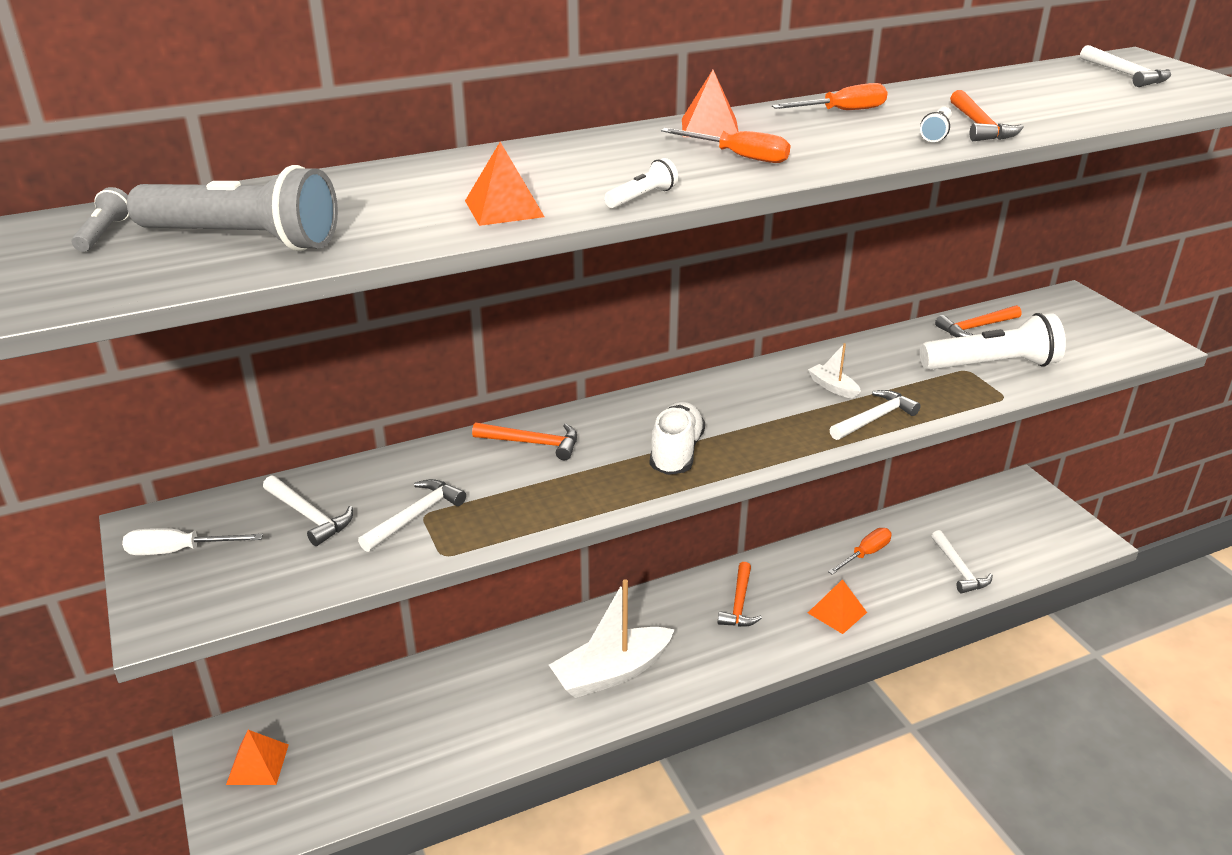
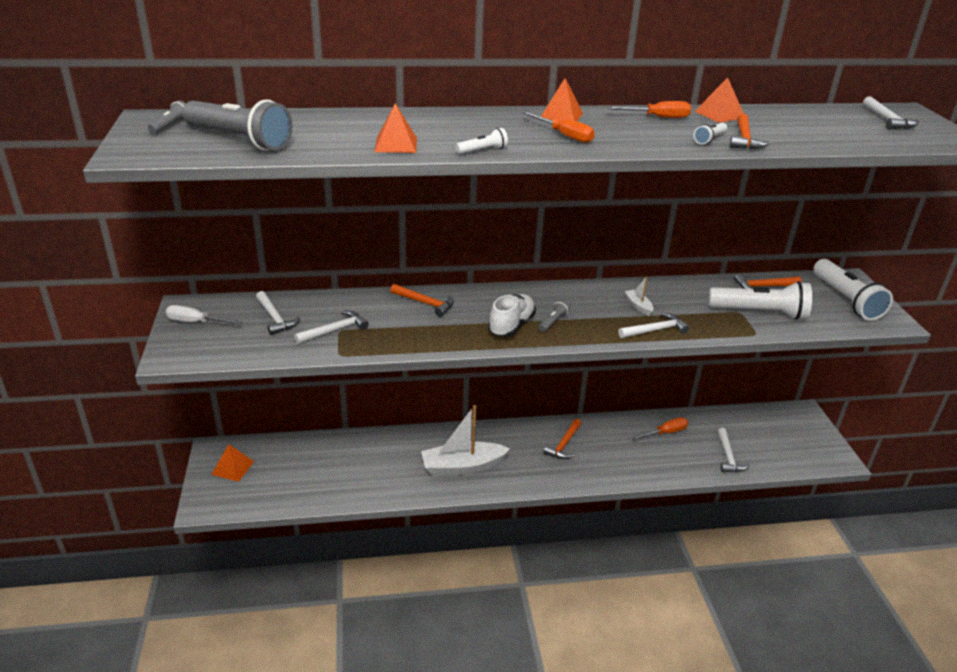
camera: 15 degrees right, 0 degrees up
orange pyramid [808,579,867,634] -> orange pyramid moved to [694,77,744,123]
none -> grey flashlight [539,300,570,332]
none -> white flashlight [814,259,893,321]

